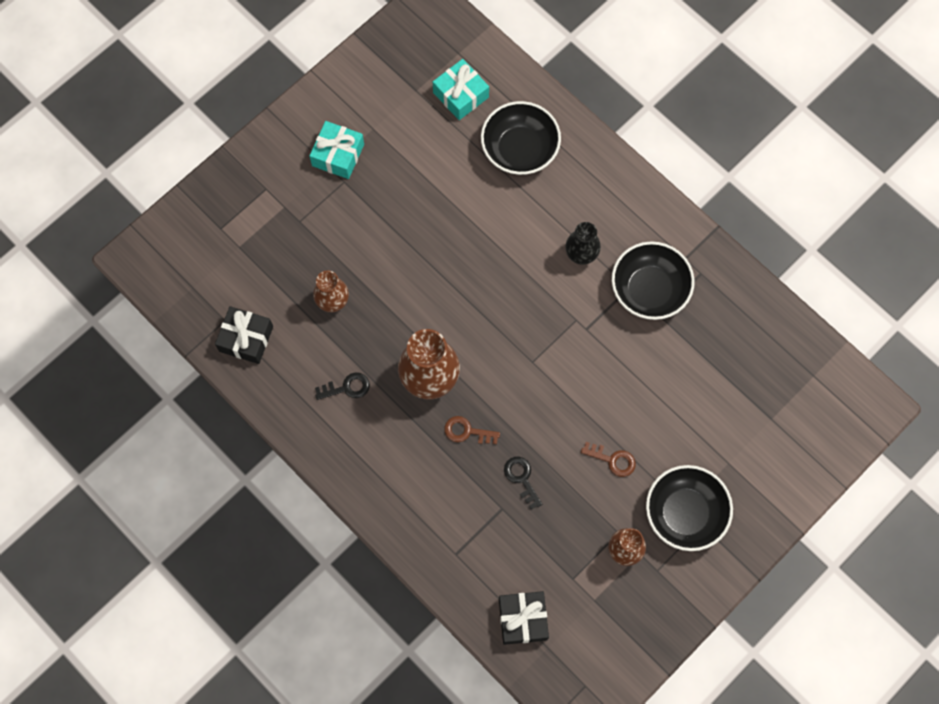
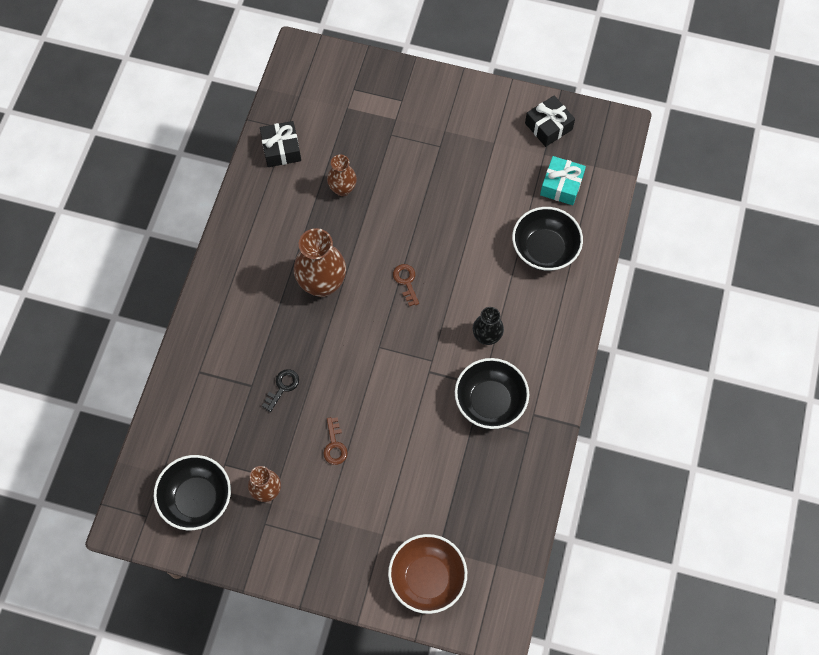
camera: 60 degrees right, 5 degrees down
turquoise gift [309,121,364,179] -> none
black key [315,372,370,400] -> none
brown key [444,416,500,444] -> brown key moved to [393,264,419,306]
black gift [499,591,549,645] -> black gift moved to [525,96,575,147]
black bowl [646,465,733,551] -> black bowl moved to [154,455,231,530]
none -> brown bowl [388,534,467,614]

